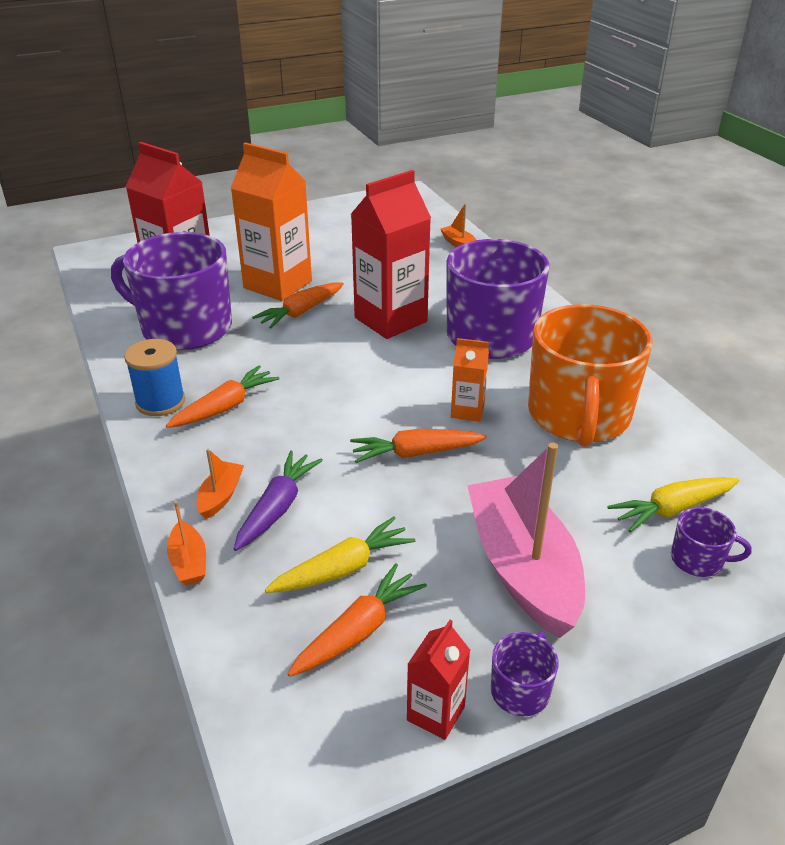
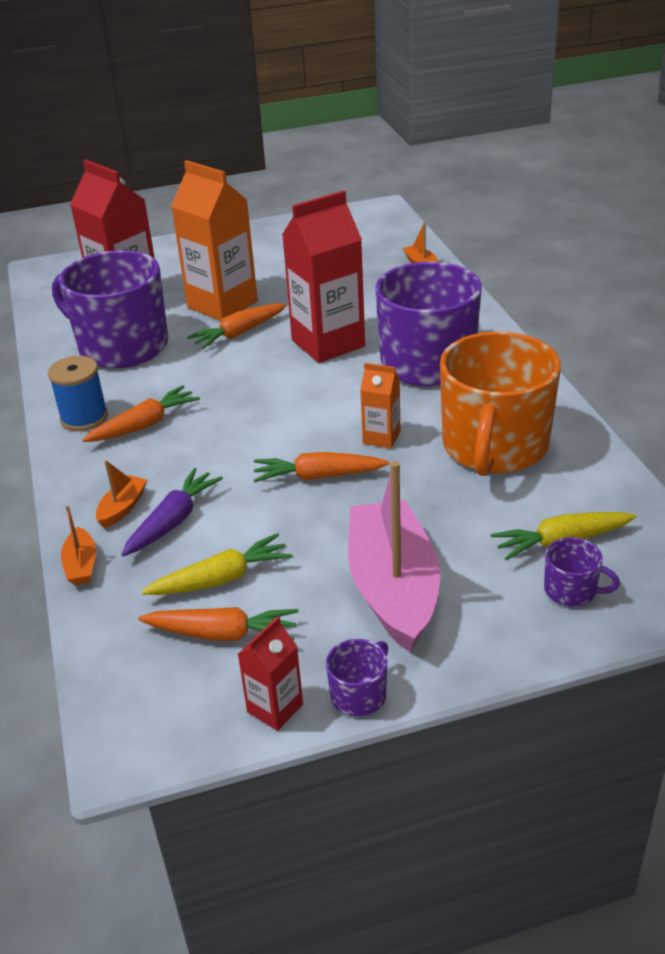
camera: 10 degrees right, 0 degrees up
orange carrot [287,563,427,677] -> orange carrot turned 45 degrees clockwise [138,607,298,641]

